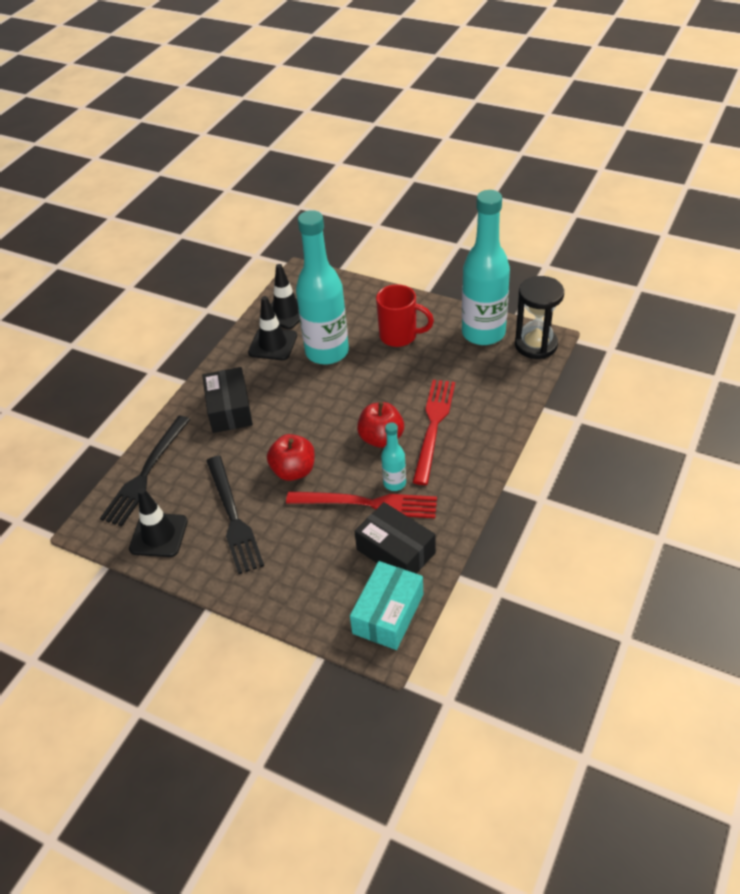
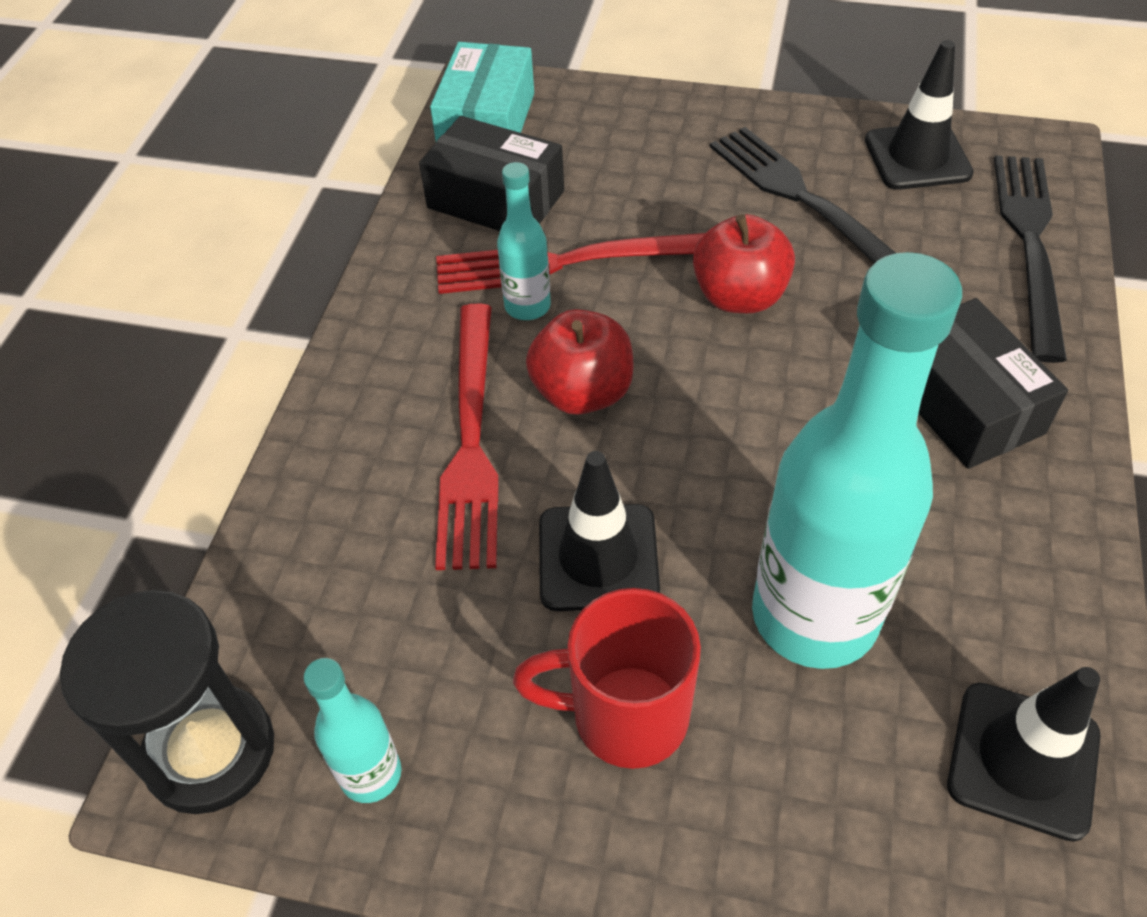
camera: 165 degrees right, 5 degrees up
black traffic cone [248,296,297,360] -> black traffic cone moved to [539,451,660,611]
turquoise bottle [462,190,510,345] -> turquoise bottle [304,658,401,803], size x0.46

